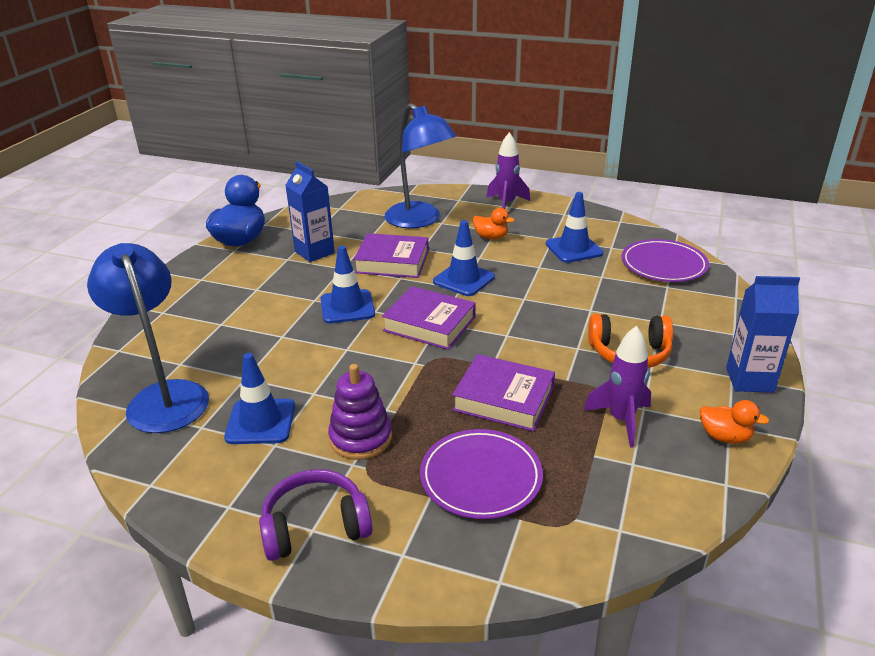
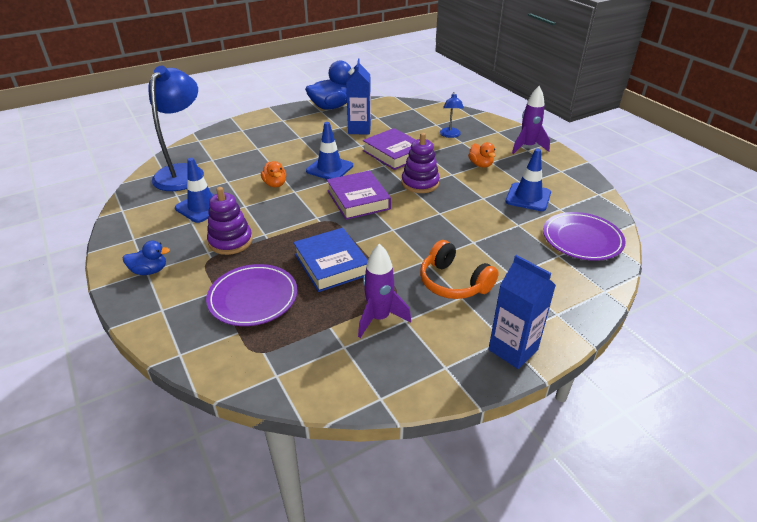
camera: 40 degrees right, 5 degrees up
purple headphones [259,469,373,561] -> blue duck [123,241,170,275]
blue lamp [385,103,457,228] -> blue lamp [440,92,464,138], size x0.47
blue traffic cone [433,220,495,296] -> purple stacking toy [402,133,440,193]
purple book [452,354,555,431] -> blue book [293,228,368,292]
orange duck [700,400,769,444] -> orange duck moved to [261,161,286,187]

